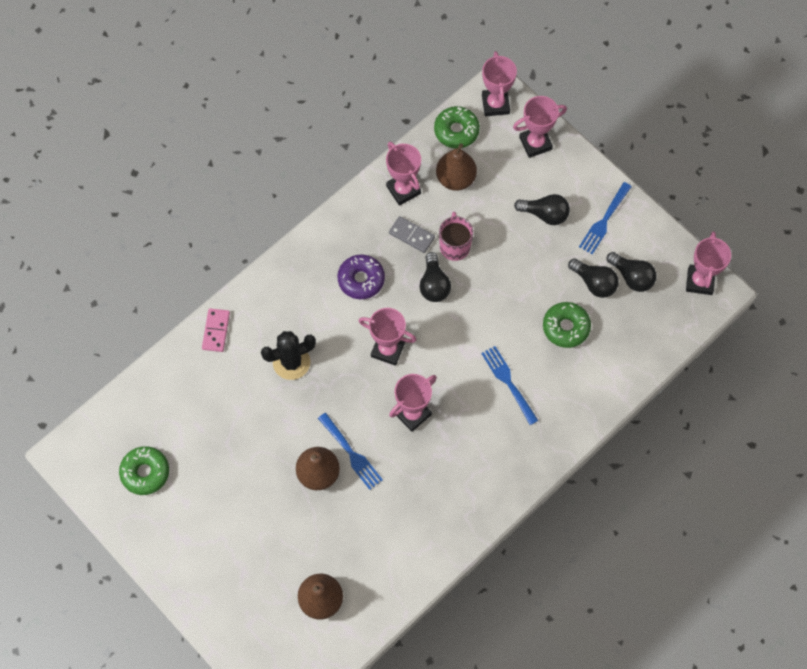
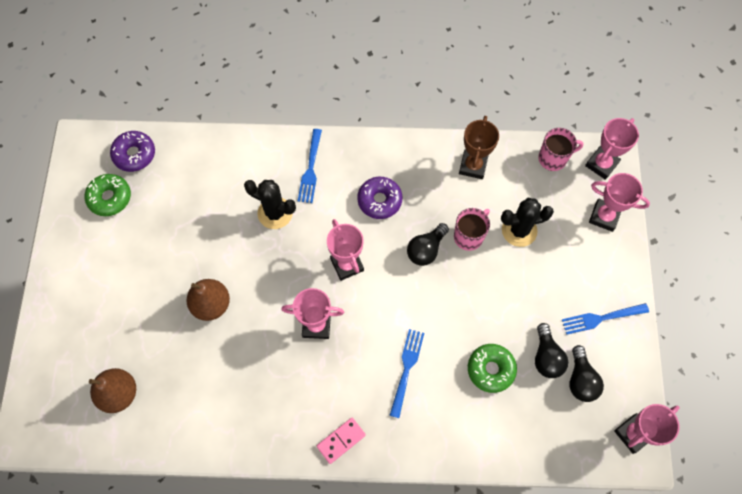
camera: 45 degrees right, 0 degrees up
pink domino [202,308,230,352] -> pink domino moved to [317,418,366,464]
blue fork [318,413,383,490] -> blue fork moved to [298,129,322,203]
pink trophy [386,141,421,206] -> brown trophy [459,116,499,179]
grey domino [389,216,435,253] -> none
green donut [434,106,480,148] -> pink mug [538,128,584,171]
brown pear [436,143,477,191] -> none
black light bulb [514,194,570,225] -> none
none -> purple donut [110,131,155,172]
none -> black cactus [501,198,554,247]

